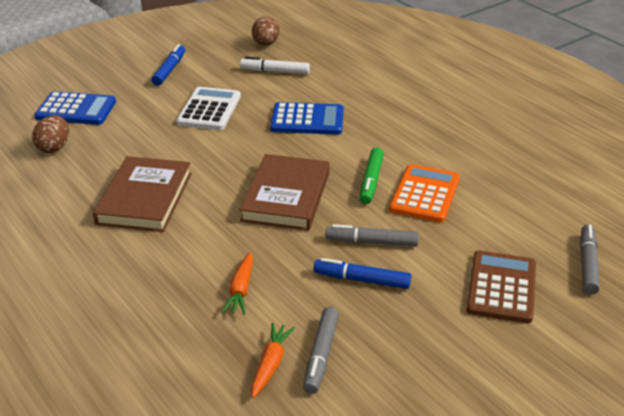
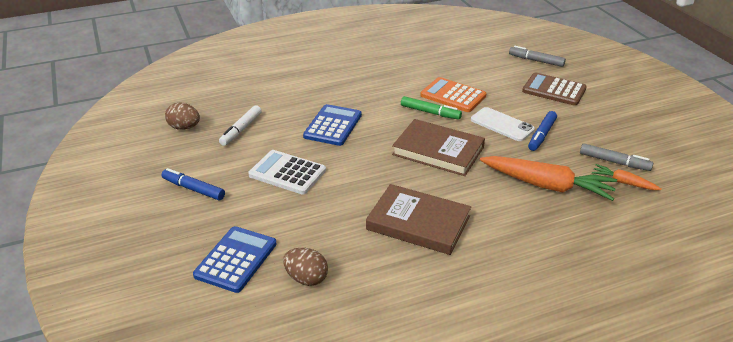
camera: 75 degrees left, 0 degrees up
orange carrot [222,252,253,315] -> orange carrot [480,156,617,201], size x2.00
grey marker [326,224,419,246] -> white phone [471,107,535,141]

